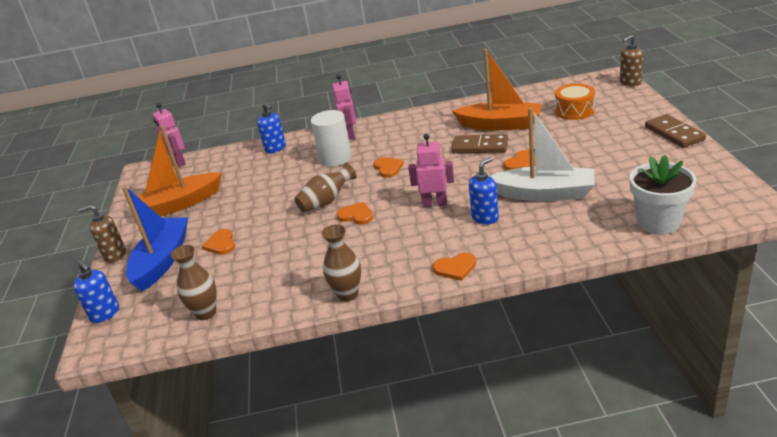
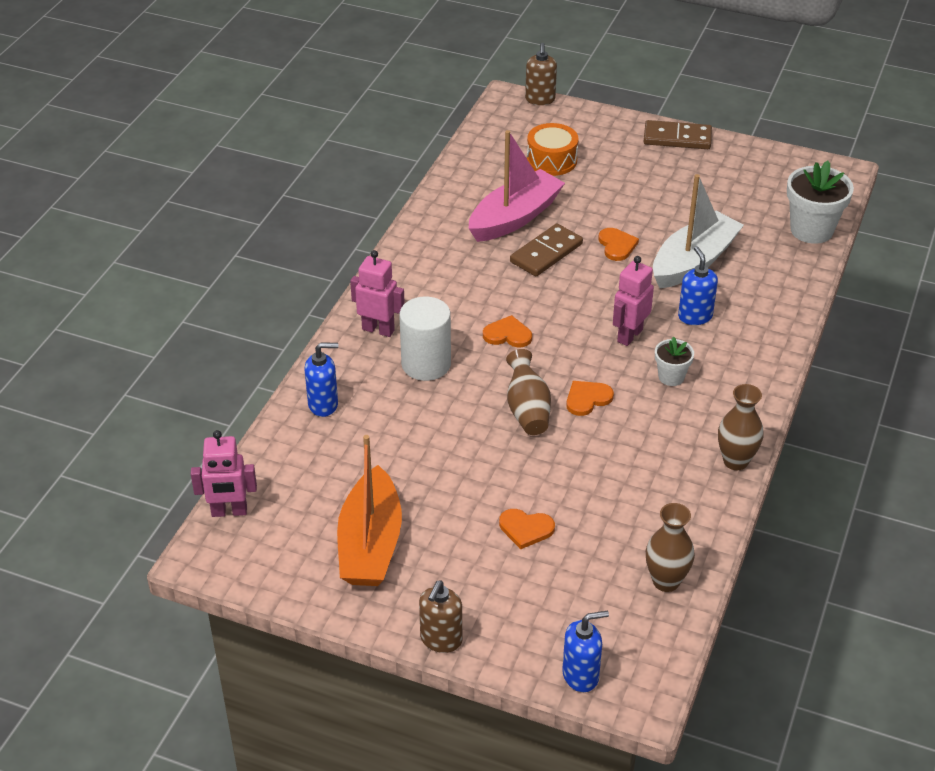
camera: 65 degrees left, 10 degrees up
blue boat [122,186,188,292] -> none
orange heart [433,253,476,281] -> none
orange boat [452,49,541,130] -> pink boat [469,130,565,242]
none -> white flower pot [655,337,694,386]

